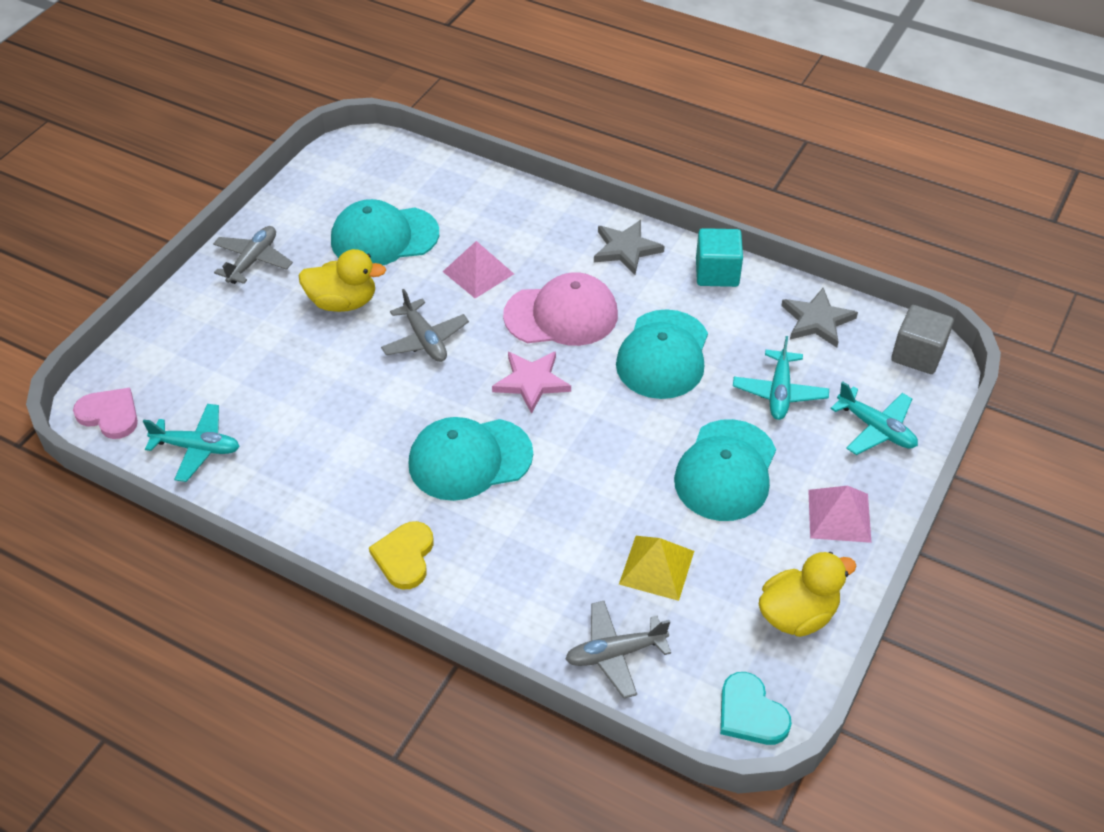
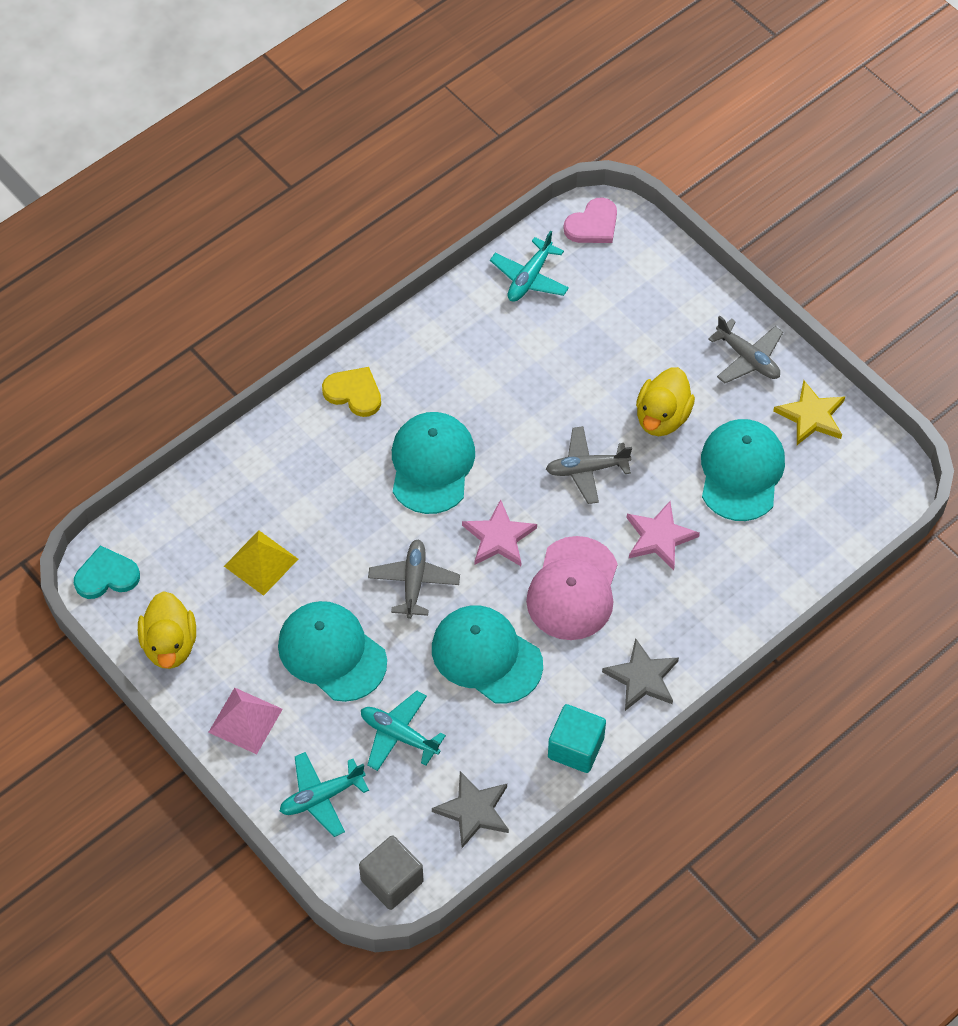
camera: 110 degrees right, 10 degrees up
pink pyramid [443,241,514,298] -> pink star [627,501,700,570]
grey plane [565,601,671,699] -> grey plane moved to [368,539,460,619]
none -> yellow star [773,380,845,445]

